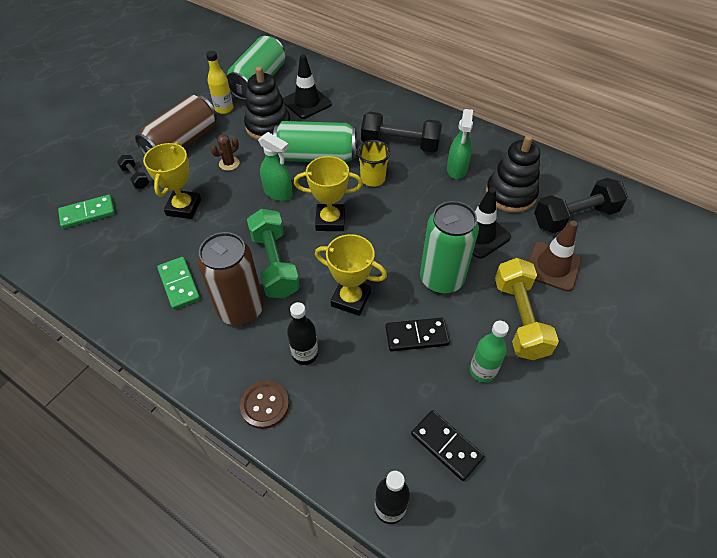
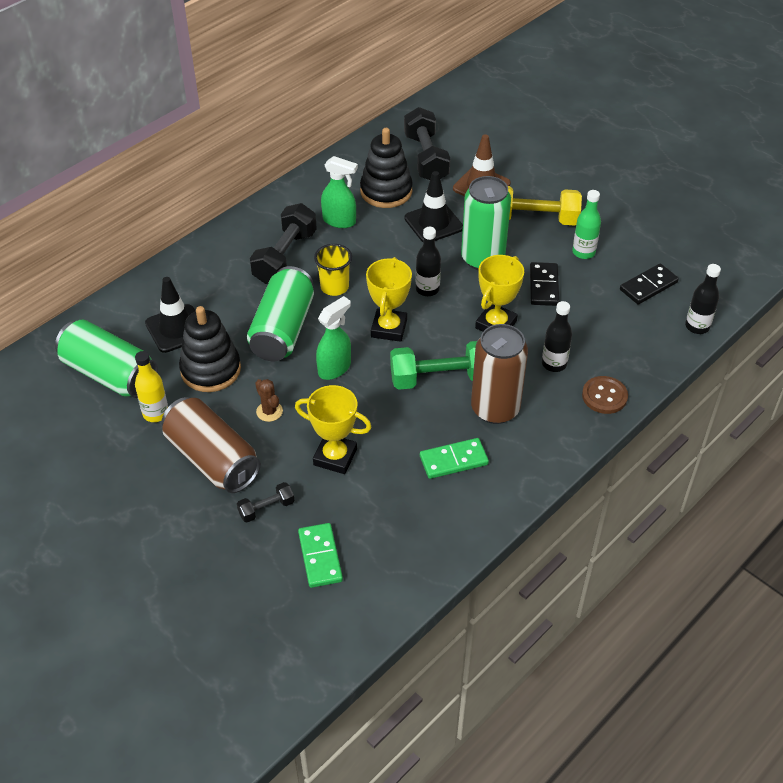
camera: 80 degrees left, 5 degrees down
none -> black bottle [416,227,441,296]

